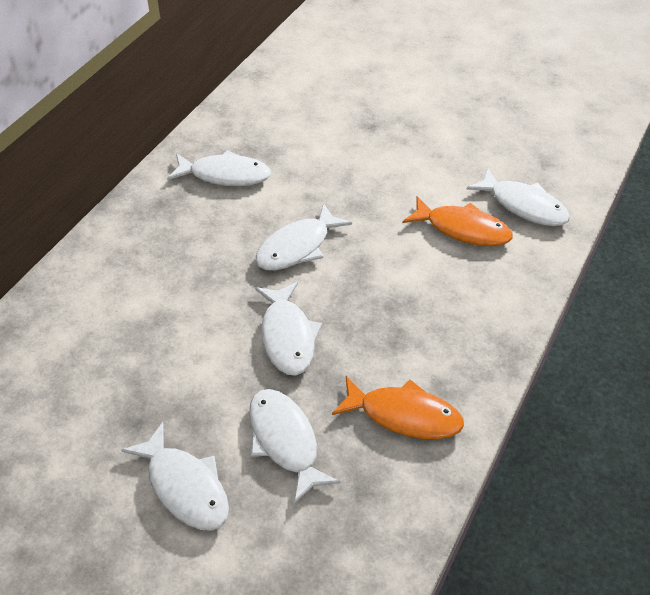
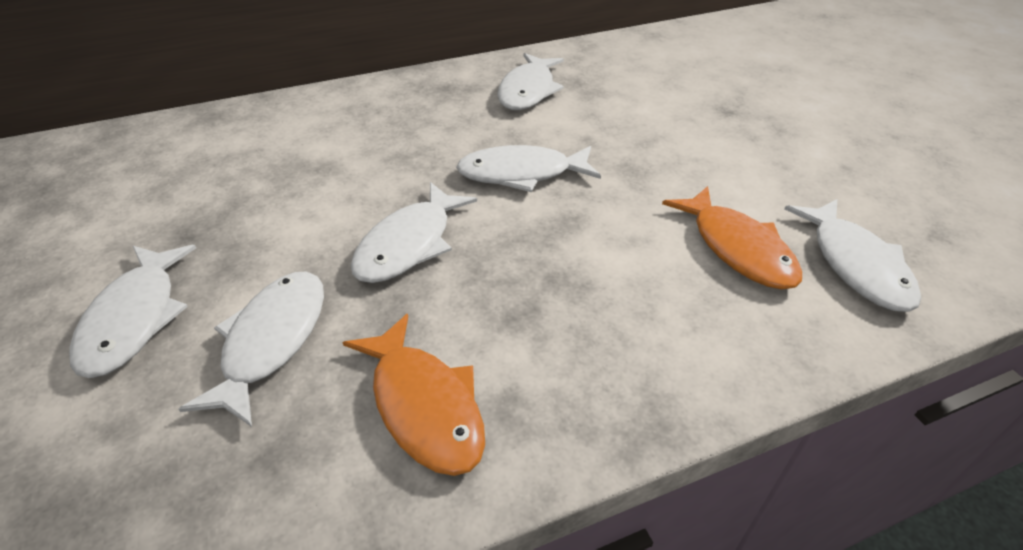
camera: 40 degrees right, 5 degrees down
white fish [167,150,271,186] -> white fish turned 60 degrees clockwise [497,53,564,110]

